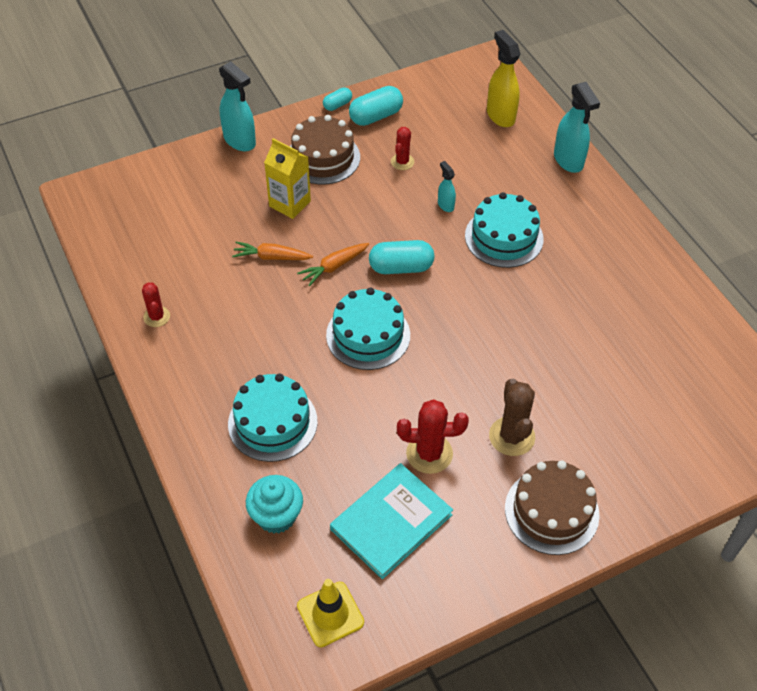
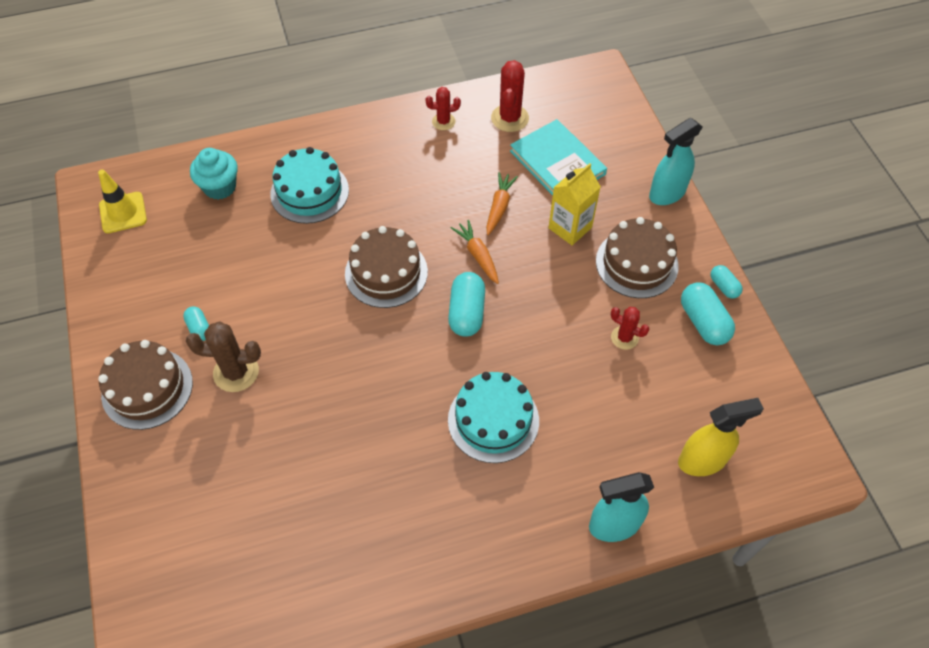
camera: 100 degrees right, 5 degrees up
turquoise cake [326,288,410,370] -> brown cake [345,226,428,308]
turquoise book [330,463,453,579] -> turquoise book moved to [510,119,607,196]
red cactus [397,399,469,474] -> red cactus moved to [491,60,529,132]
turquoise spray bottle [438,161,456,212] -> none
none -> turquoise capsule [183,306,209,341]

